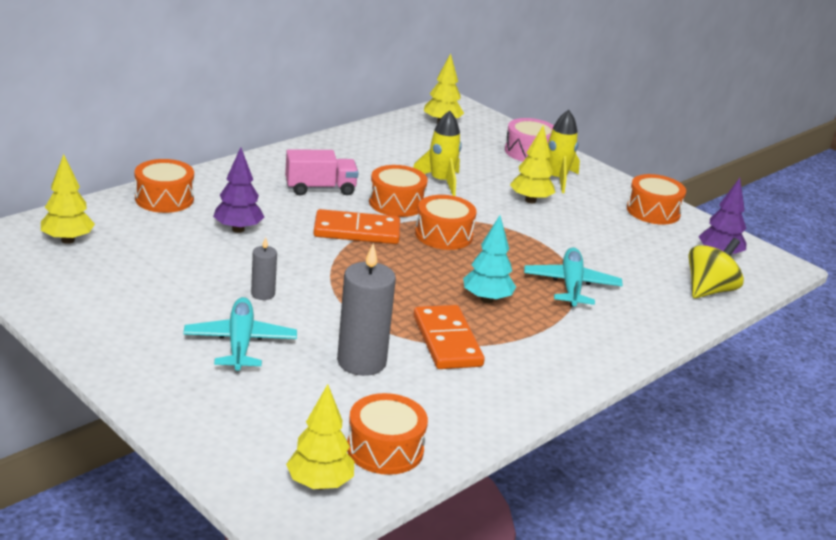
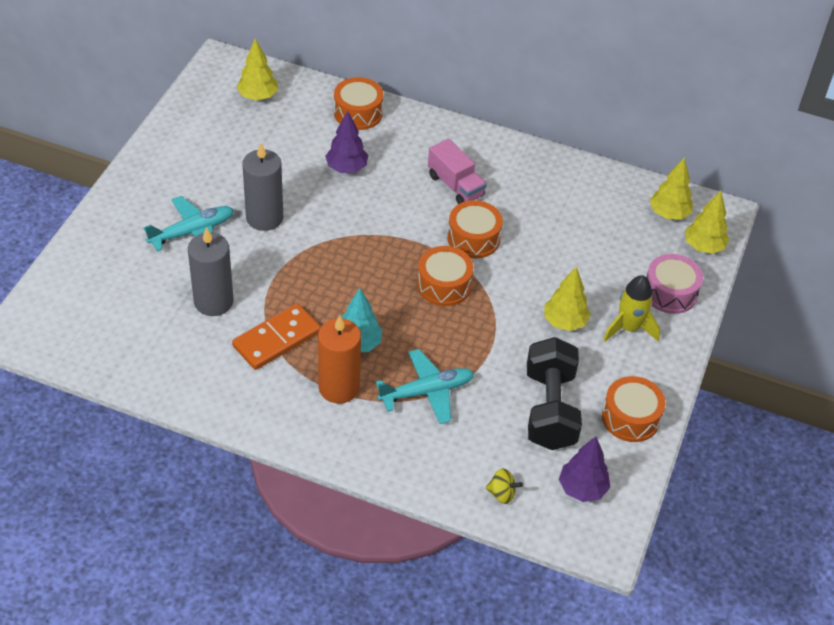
camera: 65 degrees right, 20 degrees up
grey candle [251,237,277,300] -> grey candle [242,143,283,231], size x1.93
yellow tree [286,384,354,490] -> yellow tree moved to [685,191,729,254]
orange domino [314,209,400,244] -> none
orange drum [347,393,428,475] -> none
yellow rocket [413,111,462,196] -> none
yellow spinning top [688,238,744,299] -> yellow spinning top [485,469,523,504], size x0.56
none -> orange candle [318,315,361,404]
none -> black dumbbell [527,337,582,450]

